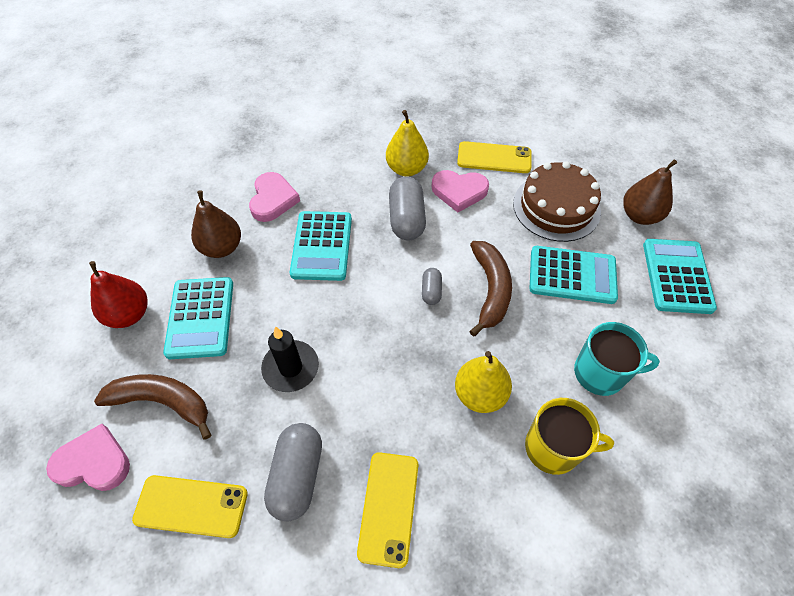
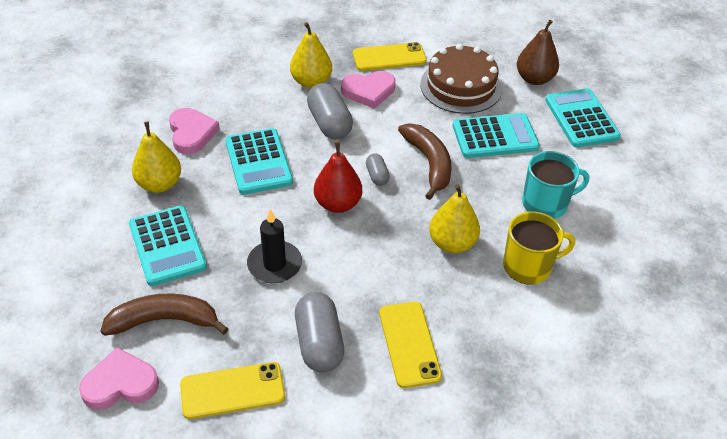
camera: 20 degrees left, 10 degrees down
red pear [89,261,148,328] -> red pear moved to [314,142,362,213]
brown pear [191,190,241,258] -> yellow pear [132,122,181,193]

